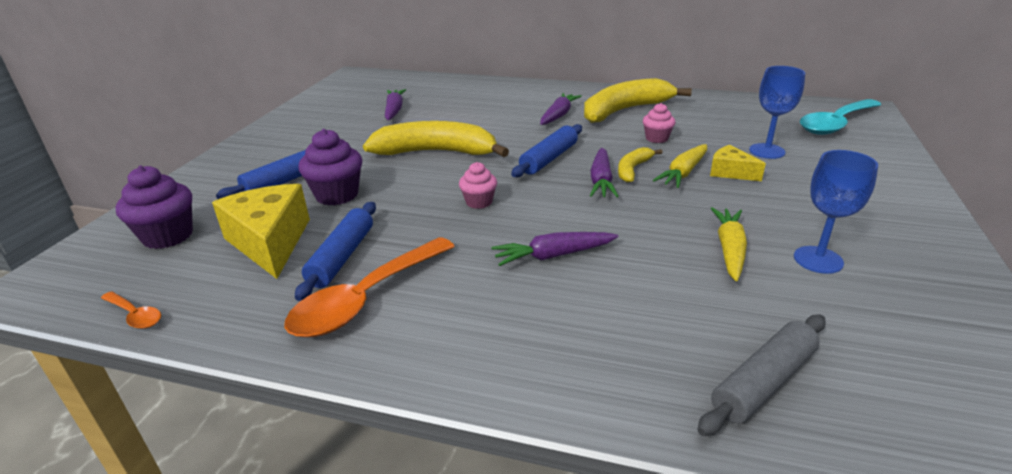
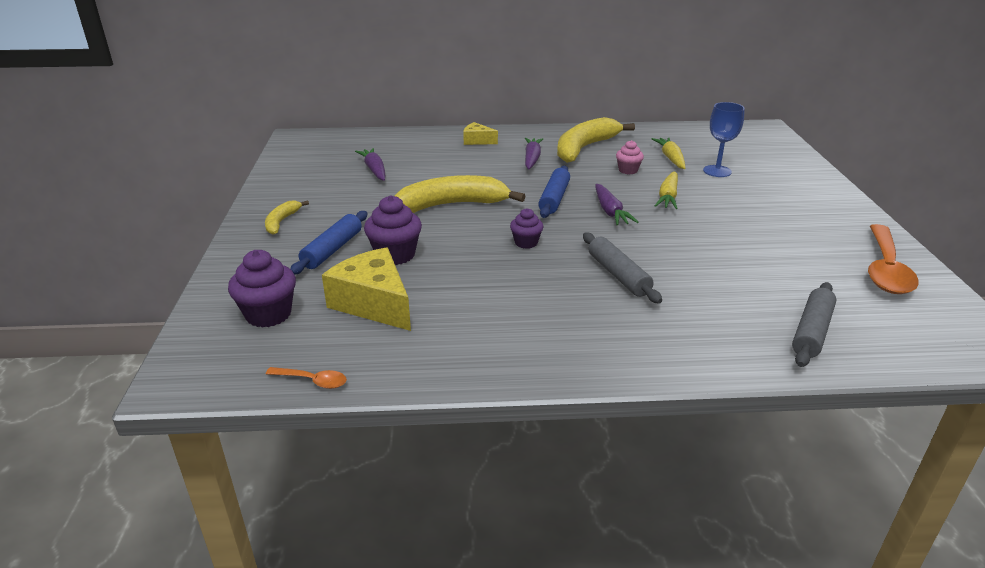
camera: 20 degrees left, 0 degrees up
orange spoon [284,237,455,337] -> orange spoon moved to [868,224,919,294]
blue rolling pin [295,202,376,301] -> none
pink cupcake [459,162,497,209] -> purple cupcake [510,208,543,249]
purple carrot [491,232,618,266] -> grey rolling pin [583,233,662,304]
yellow banana [618,147,663,182] -> yellow banana moved to [265,200,309,235]
yellow cheese [710,145,766,181] -> yellow cheese moved to [463,122,498,145]
yellow carrot [711,207,747,281] -> yellow carrot moved to [652,137,685,169]
blue goblet [794,150,878,274] -> none
turquoise spoon [800,99,881,135] -> none

